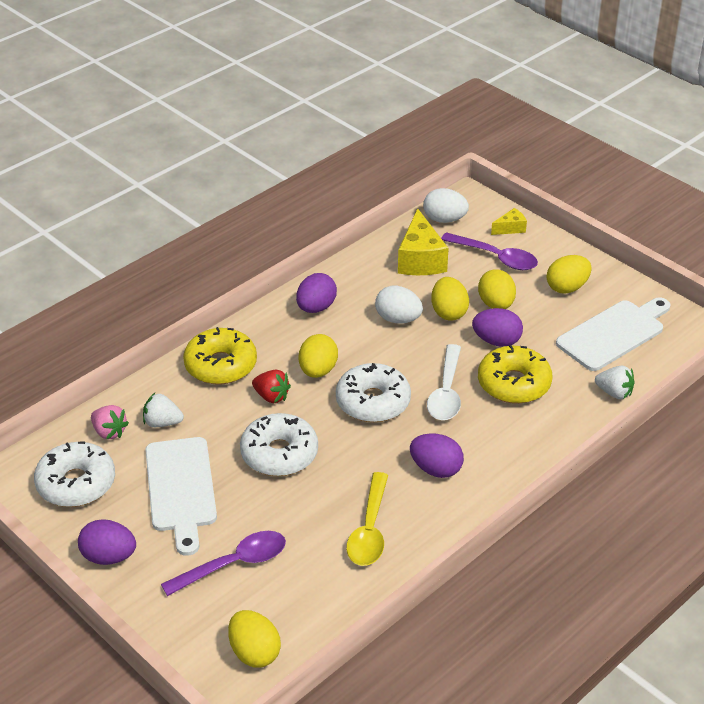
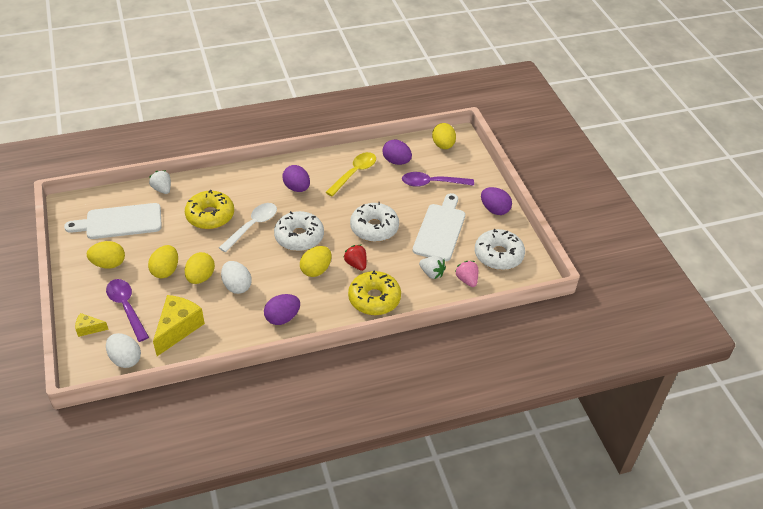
camera: 155 degrees left, 5 degrees up
purple egg [472,308,523,347] -> purple egg moved to [382,139,412,165]

